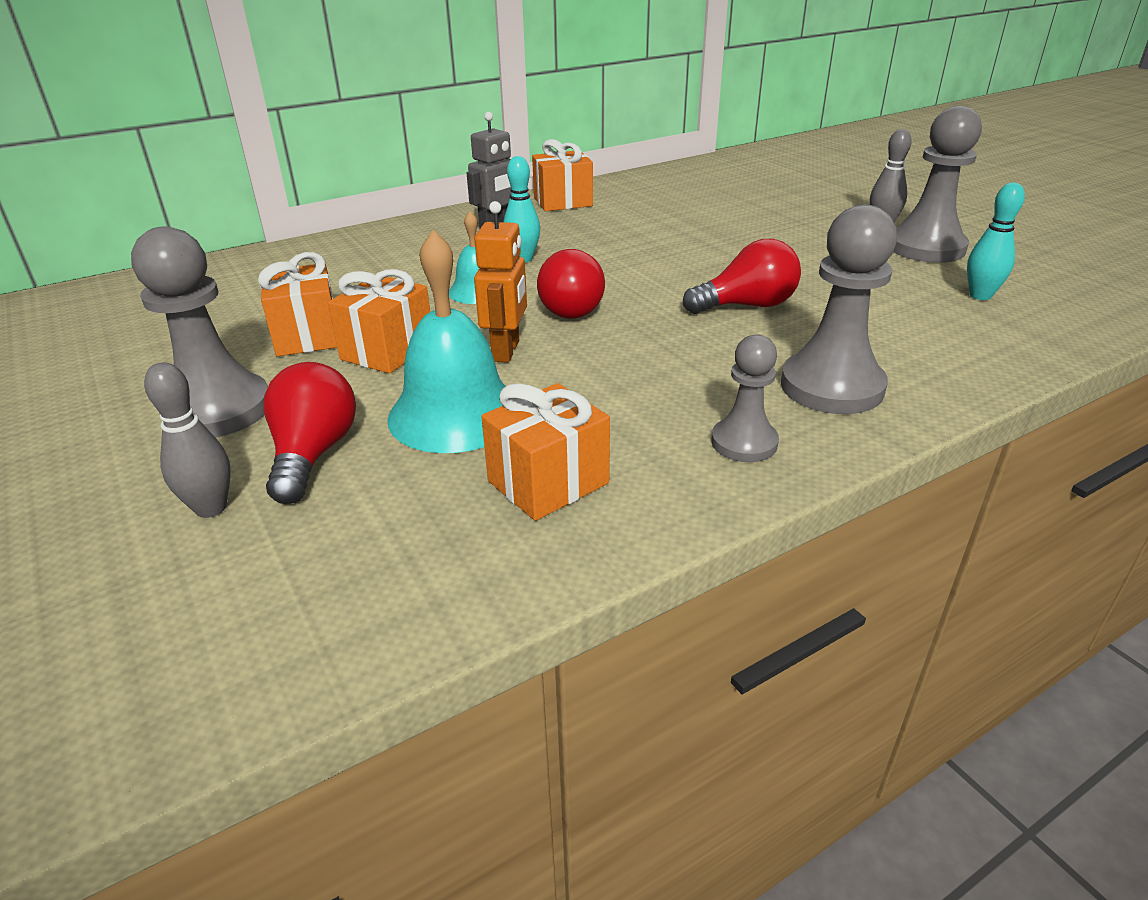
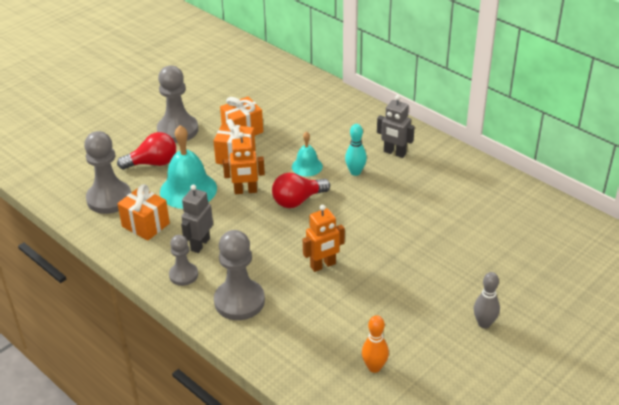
camera: 75 degrees right, 5 degrees up
grey bowling pin [144,362,231,518] -> none
orange gift [532,139,593,211] -> none
red light bulb [683,239,801,314] -> orange robot [303,205,345,272]
grey pawn [893,106,982,263] -> grey pawn moved to [84,131,131,214]
turquoise bowling pin [967,183,1025,300] -> orange bowling pin [362,315,389,373]
none -> grey robot [181,185,213,253]

